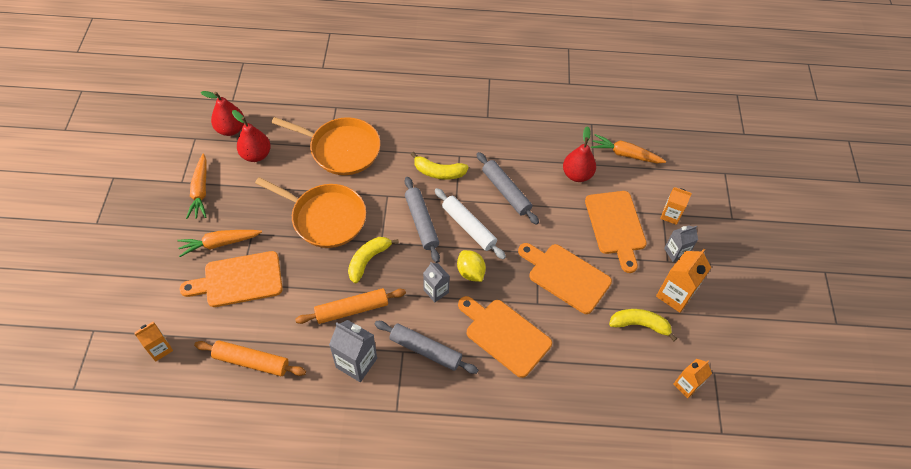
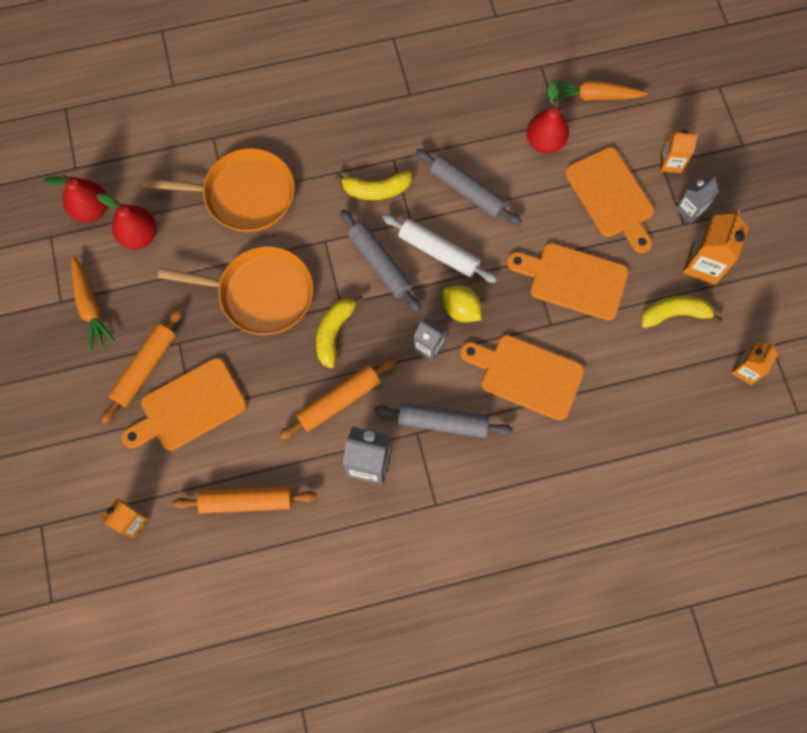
camera: 15 degrees left, 15 degrees up
orange carrot [177,230,262,257] -> orange rolling pin [100,308,183,425]

